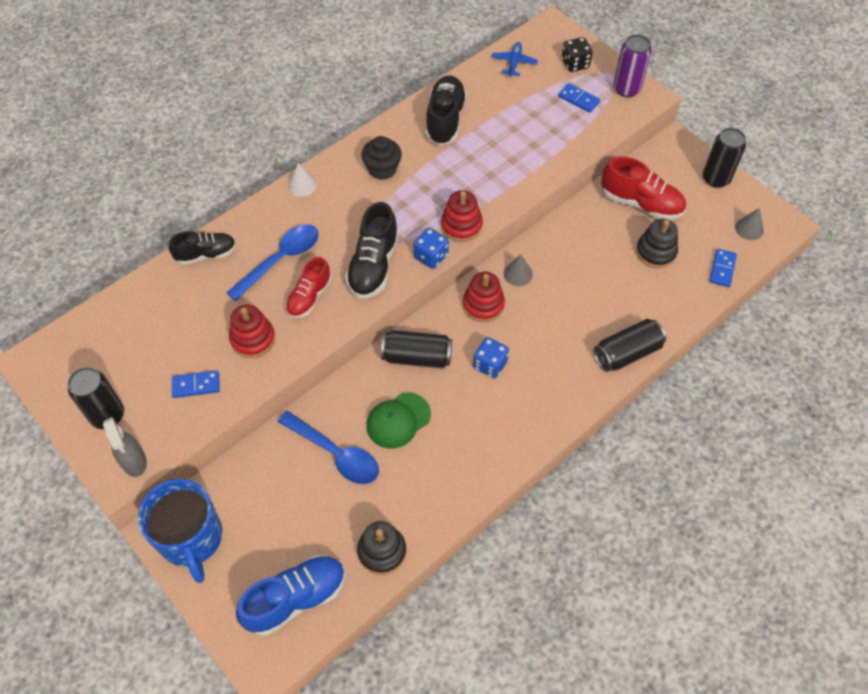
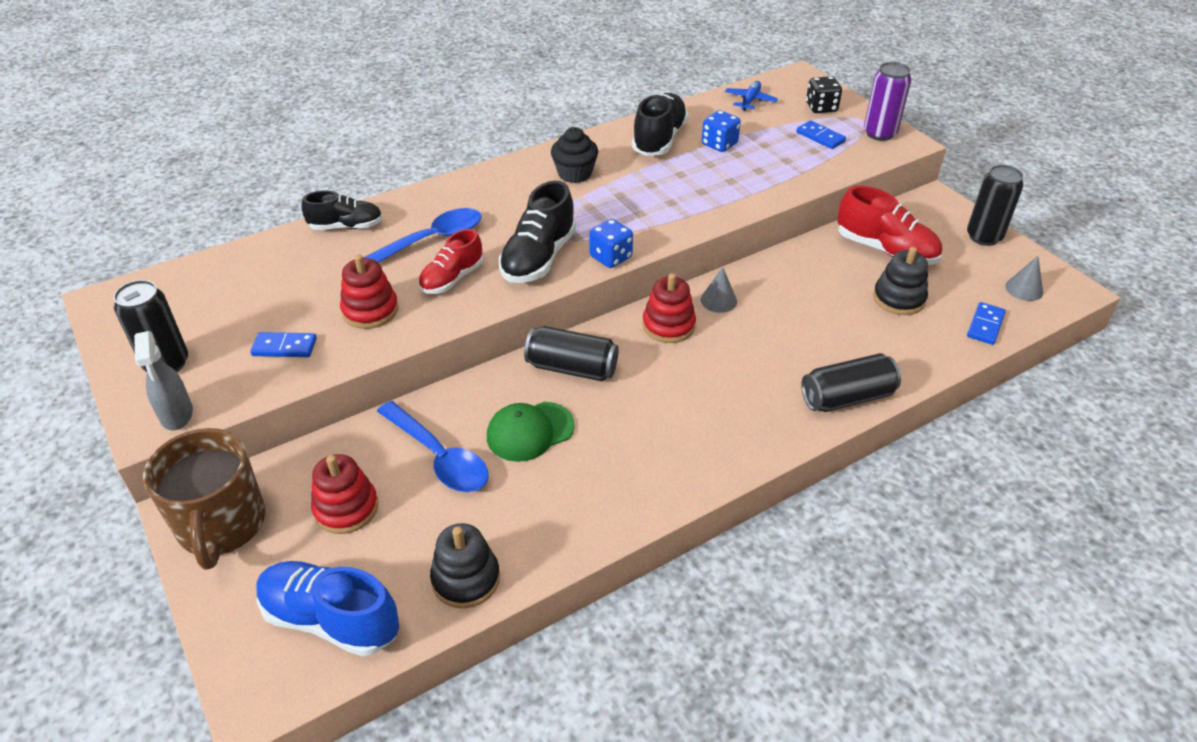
camera: 10 degrees right, 15 degrees down
blue mug [138,479,222,583] -> brown mug [143,428,266,570]
blue shoe [236,555,345,636] -> blue shoe turned 135 degrees counterclockwise [256,561,399,656]
white cone [288,163,317,197] -> none
red stacking toy [441,190,483,242] -> red stacking toy moved to [311,454,378,534]
blue dice [473,337,509,379] -> blue dice moved to [702,110,741,152]

